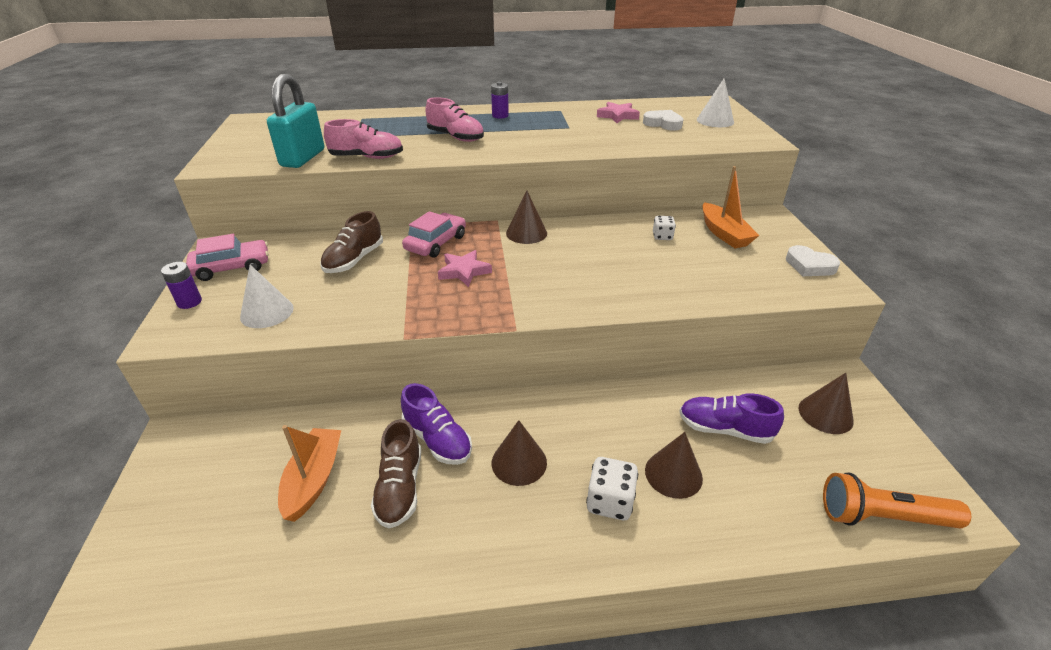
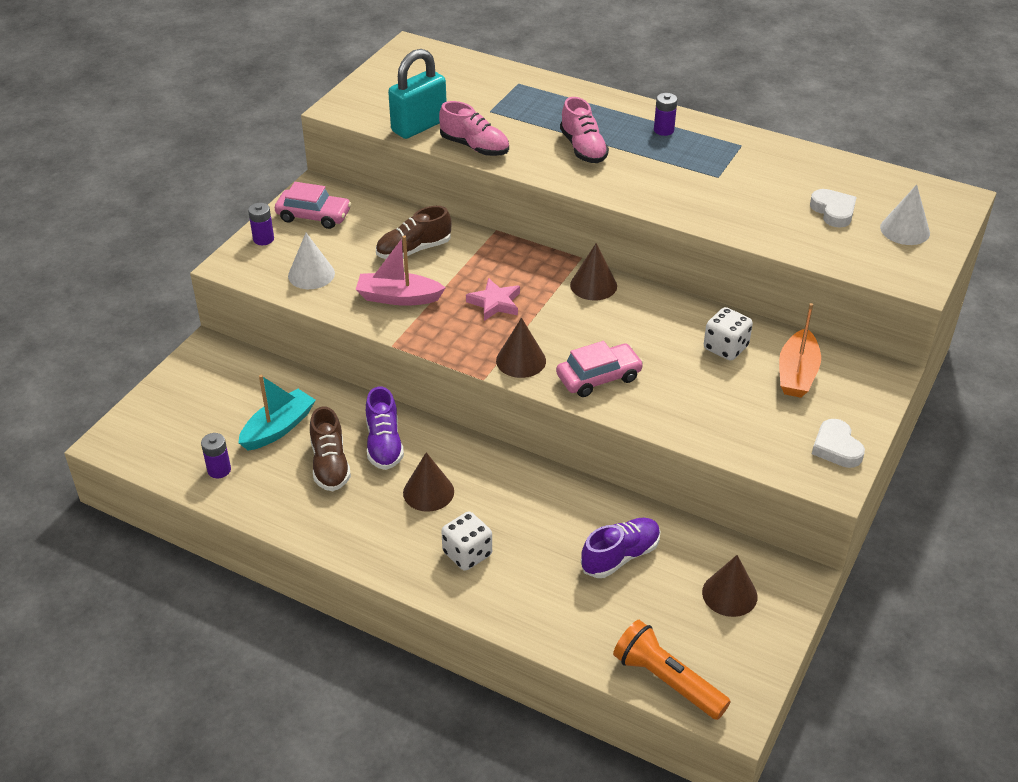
camera: 35 degrees right, 5 degrees up
orange boat [278,425,341,522] -> turquoise boat [238,375,316,451]
brown shoe [371,419,421,529] -> brown shoe turned 45 degrees counterclockwise [310,407,351,491]
pink car [402,211,466,258] -> pink car moved to [556,341,644,397]
pink star [597,102,640,123] -> none
brown cone [645,432,703,499] -> brown cone moved to [496,318,546,378]
white dice [653,216,676,240] -> white dice [704,307,753,360], size x1.60
purple shoe [679,393,784,444] -> purple shoe turned 90 degrees clockwise [581,518,660,578]
none -> purple battery [201,433,231,478]
none -> pink boat [356,236,446,306]

